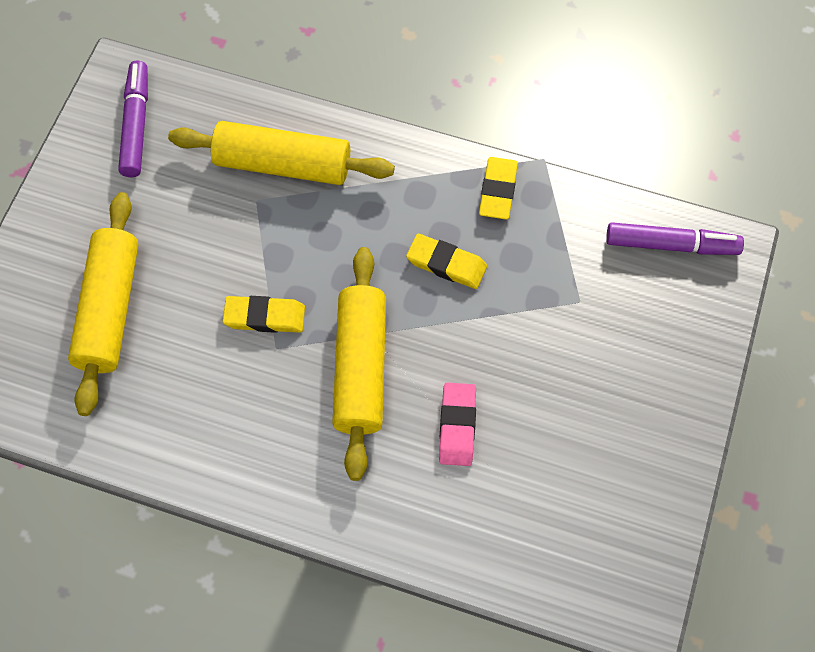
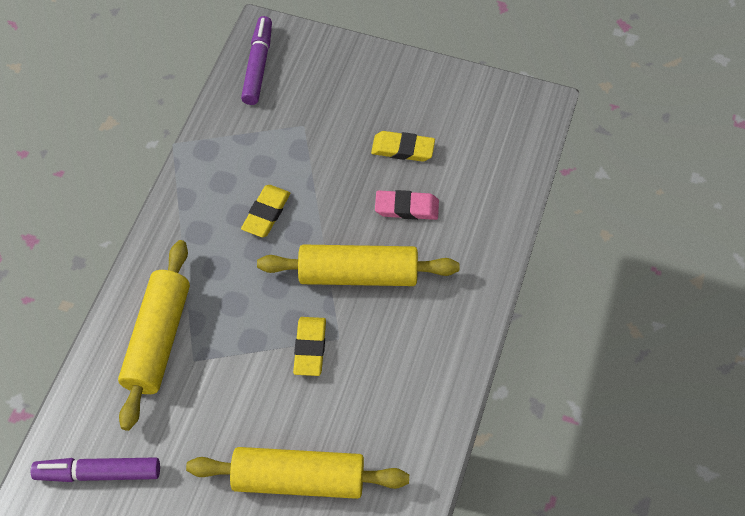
camera: 90 degrees left, 5 degrees down
yellow eraser [479,157,518,219] -> yellow eraser moved to [371,131,435,162]

